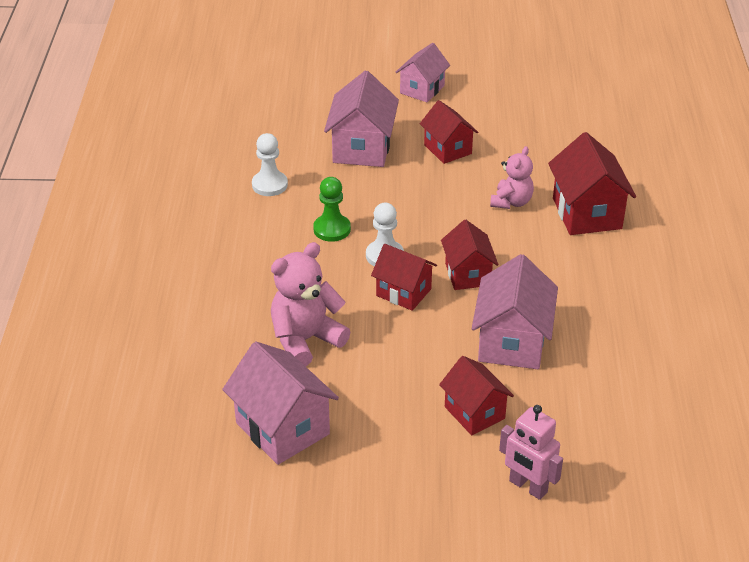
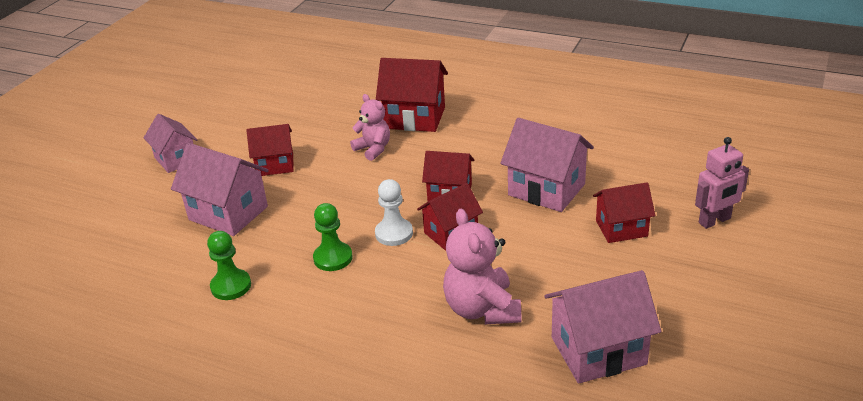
camera: 65 degrees left, 5 degrees down
white pawn [252,133,288,196] -> green pawn [207,231,251,300]

